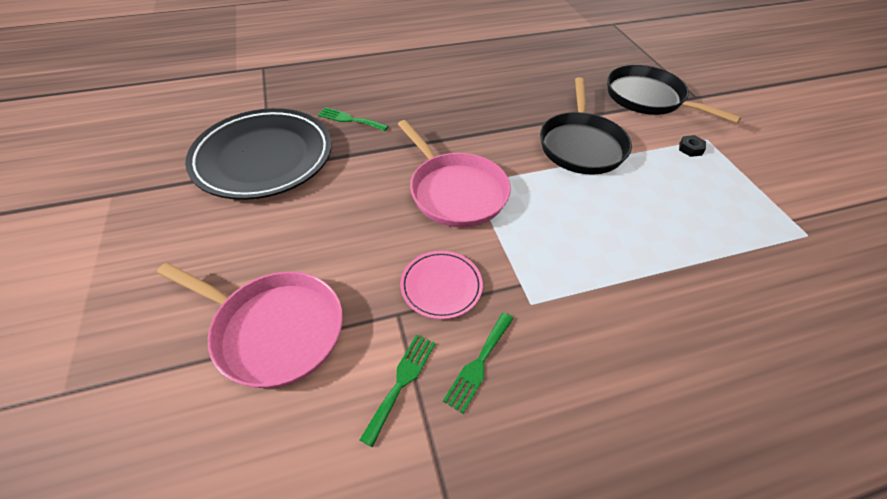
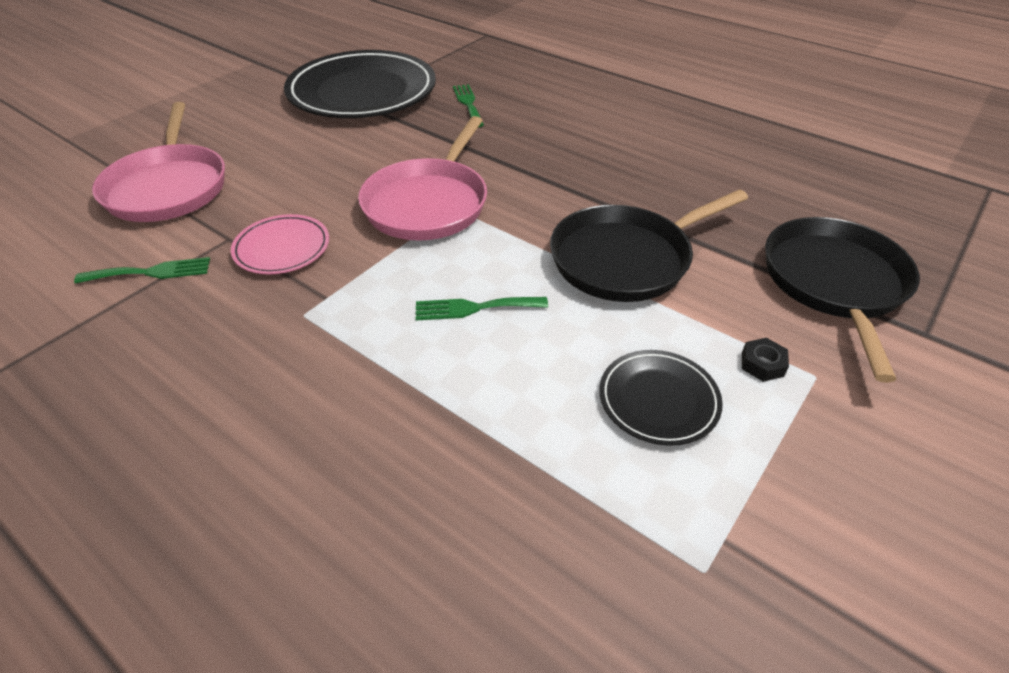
camera: 55 degrees right, 5 degrees down
green fork [443,313,514,414] -> green fork moved to [416,297,548,320]
none -> black plate [599,350,723,446]

